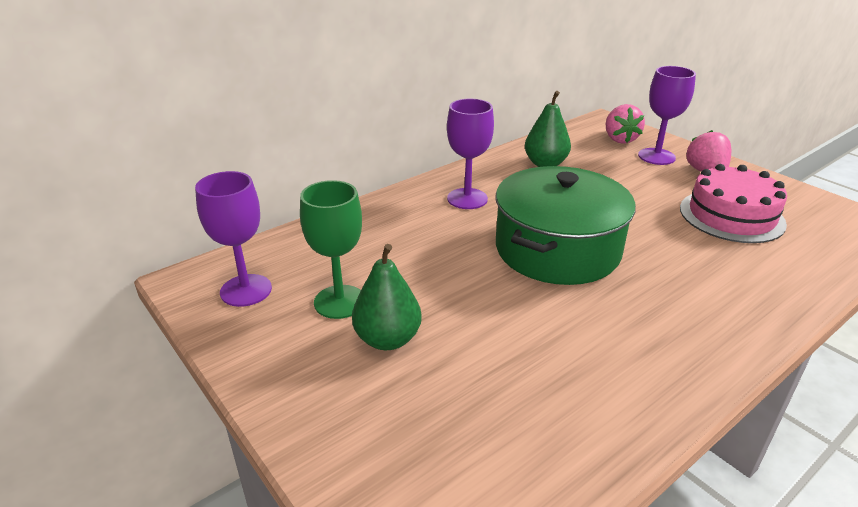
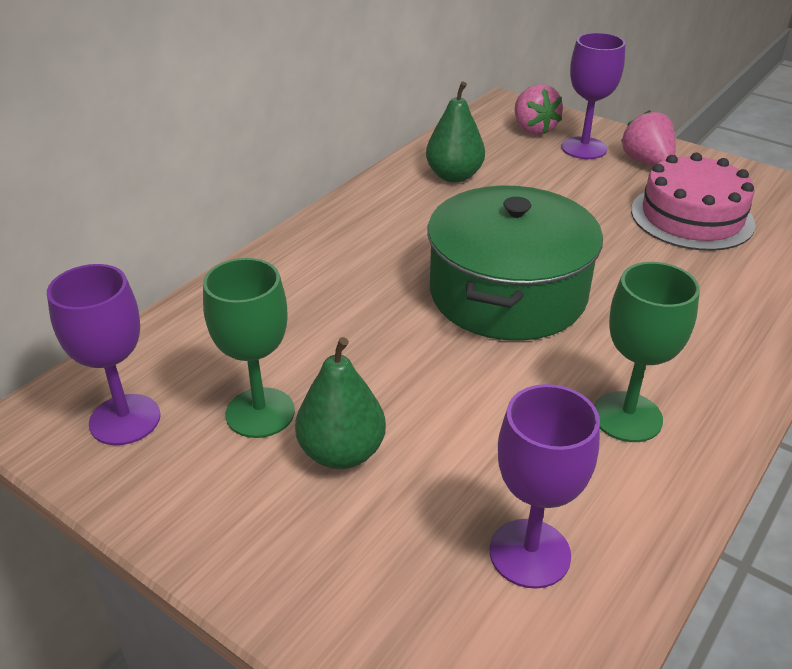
camera: 15 degrees left, 5 degrees up
purple goblet [447,99,494,209] -> purple goblet moved to [490,384,600,589]
none -> green goblet [594,262,700,442]

